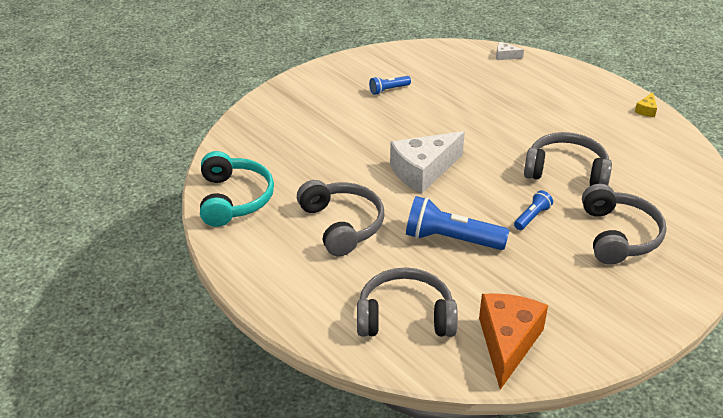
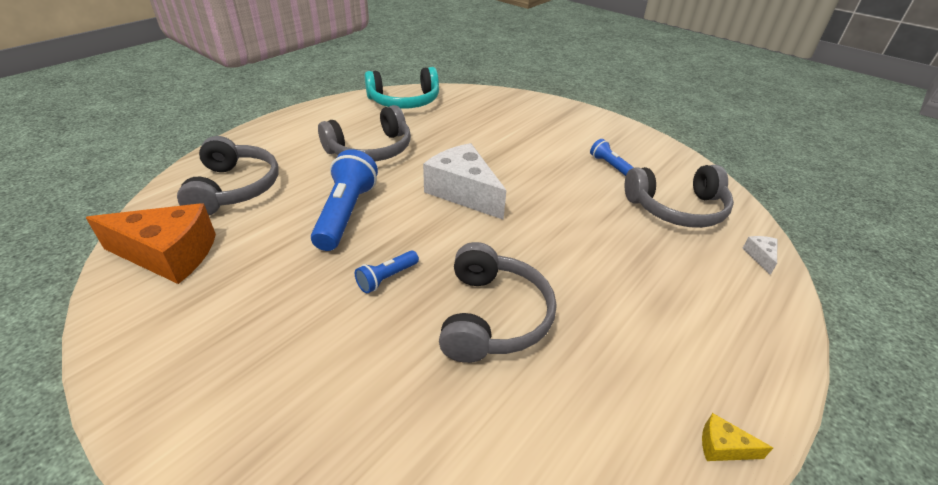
camera: 80 degrees right, 0 degrees up
blue flashlight [514,190,553,230] -> blue flashlight turned 105 degrees clockwise [355,250,419,293]
grey headphones [582,184,666,265] -> grey headphones moved to [625,165,734,228]

